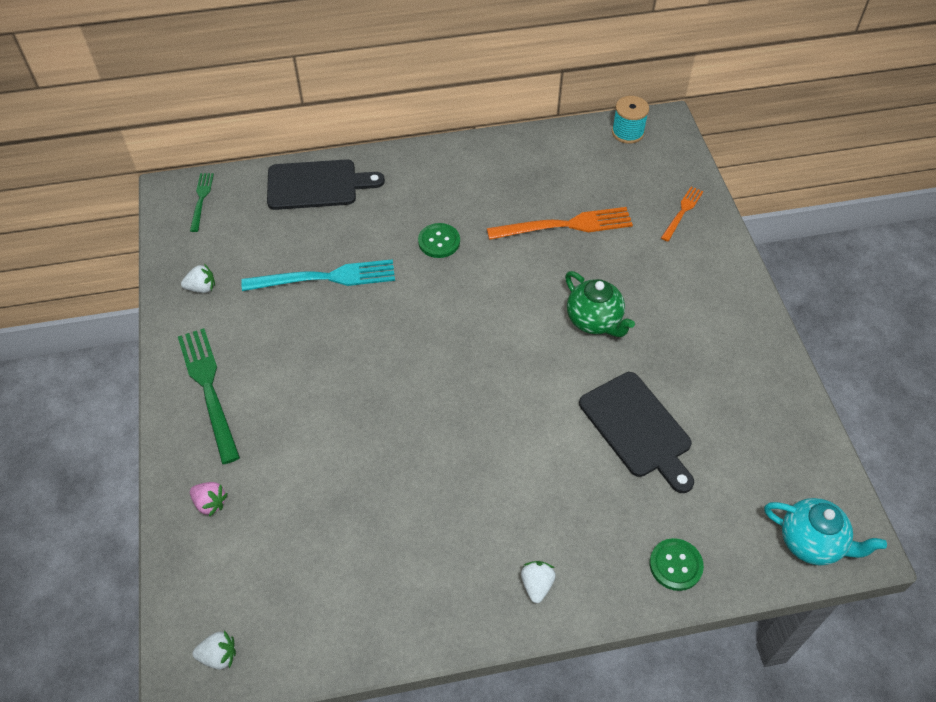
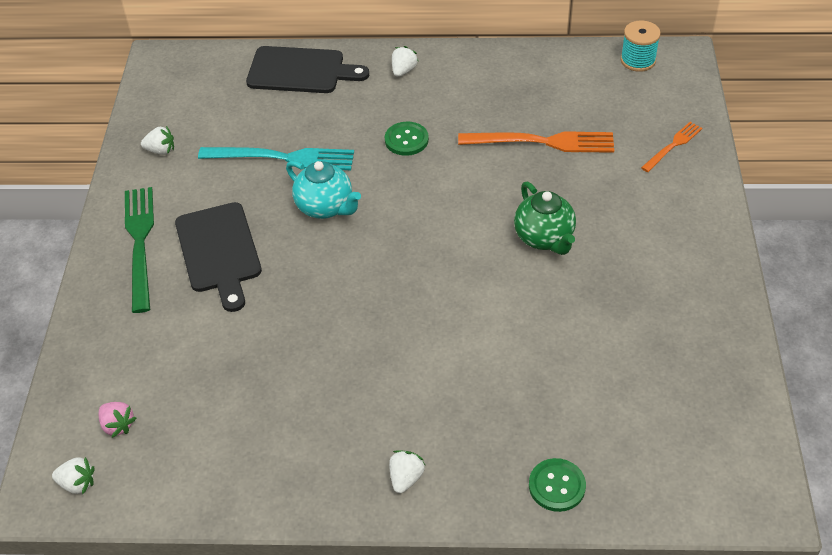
camera: 15 degrees right, 5 degrees down
green fork [190,173,214,232] -> none
pink strawberry [190,482,228,517] -> pink strawberry moved to [99,402,136,438]
black cutting board [579,372,694,493] -> black cutting board moved to [175,202,262,312]
turquoise teapot [764,498,887,566] -> turquoise teapot moved to [286,161,361,219]
none -> white strawberry [392,46,419,77]

